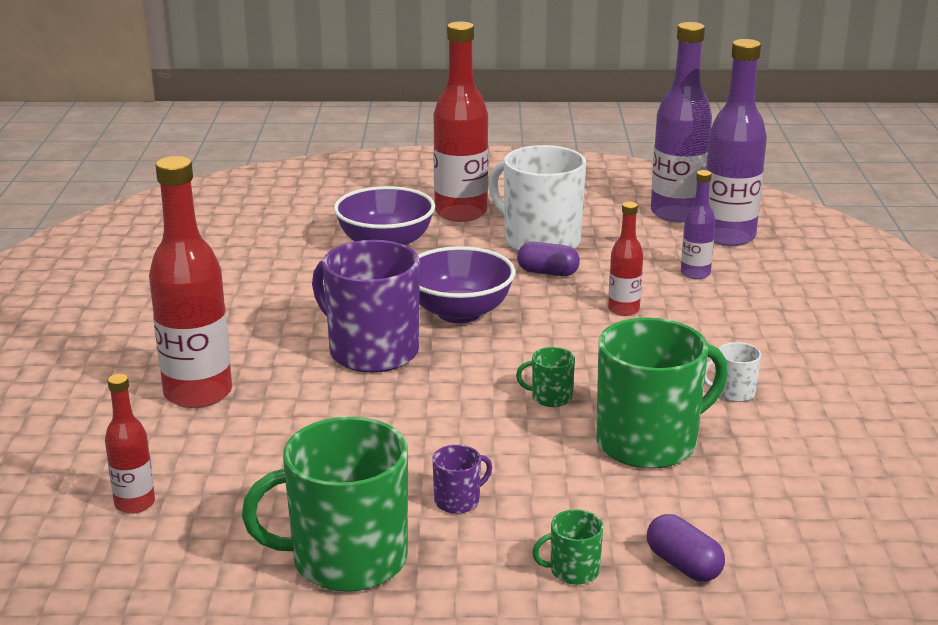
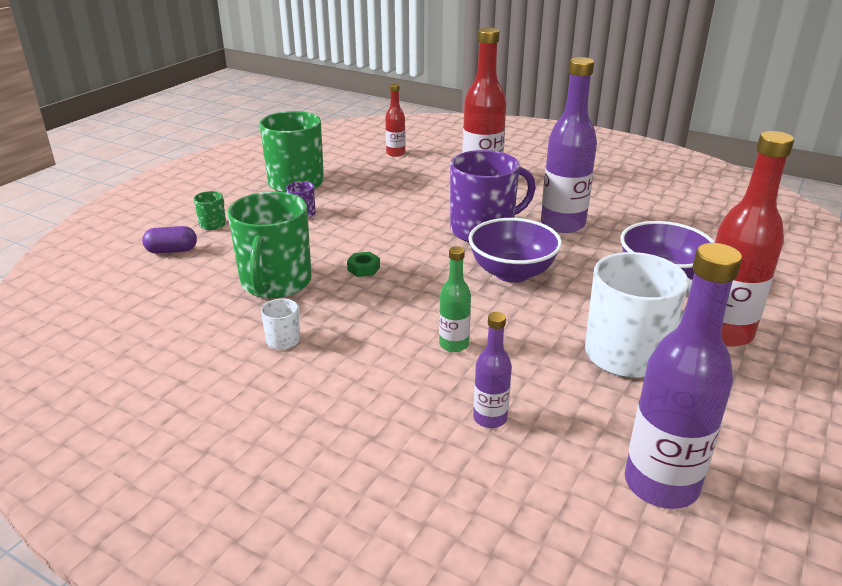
camera: 120 degrees right, 5 degrees up
green mug [516,347,575,407] -> green nut [347,252,380,277]
purple capsule [517,242,580,276] -> none
red bottle [608,202,643,316] -> green bottle [439,246,471,352]
purple bottle [706,39,767,246] -> purple bottle moved to [541,57,597,233]

